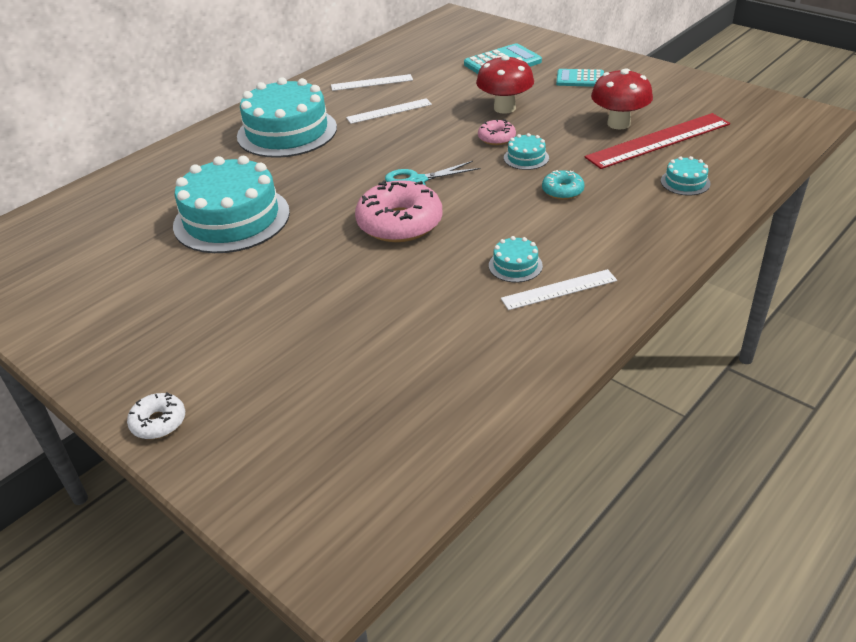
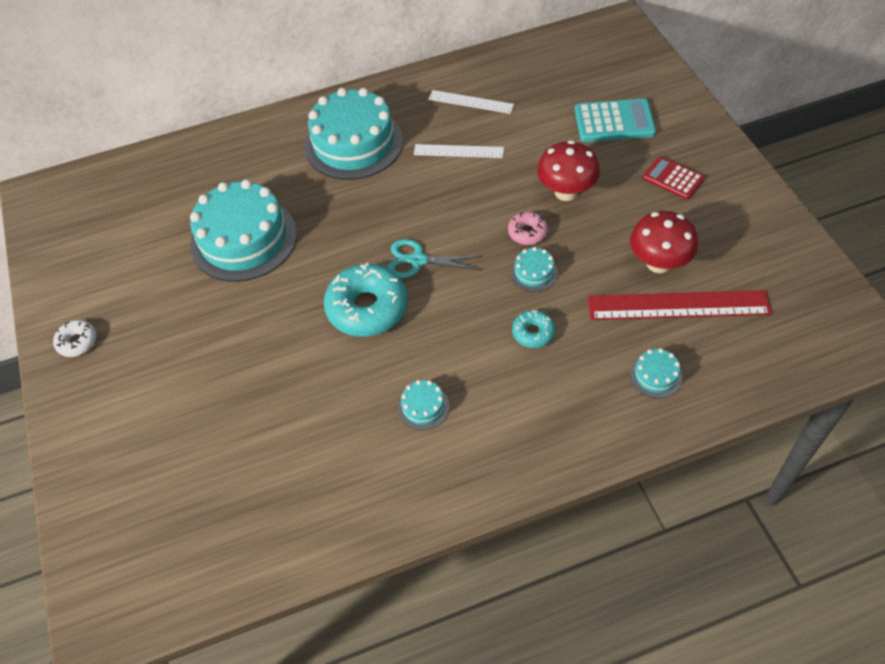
camera: 30 degrees right, 15 degrees up
white donut [127,392,185,439] -> white donut moved to [53,320,97,357]
pink donut [355,180,443,242] -> turquoise donut [324,263,408,337]
white ruler [501,269,617,310] -> none
turquoise calculator [556,69,604,87] -> red calculator [643,156,704,199]

